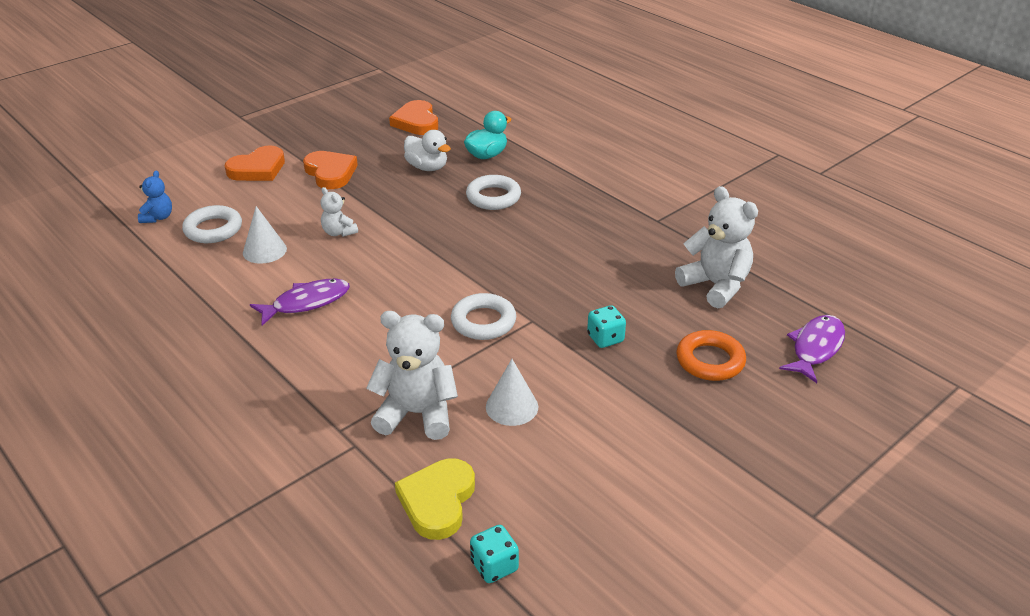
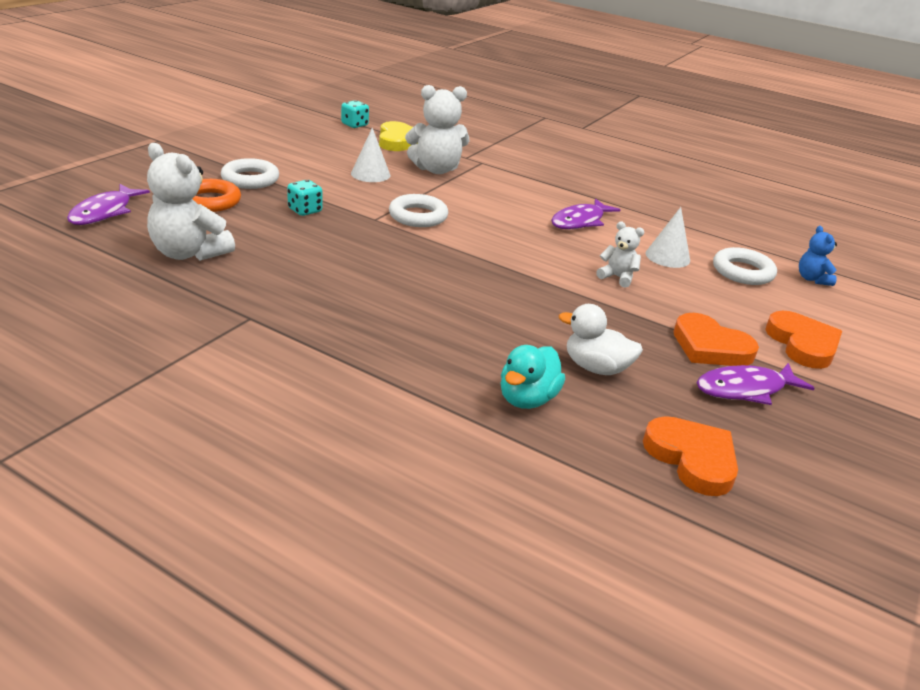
camera: 160 degrees right, 5 degrees down
orange heart [225,146,285,181] -> orange heart turned 135 degrees clockwise [765,311,842,369]
white ring [466,175,521,210] -> white ring moved to [221,158,279,189]
none -> purple fish [696,363,815,405]

